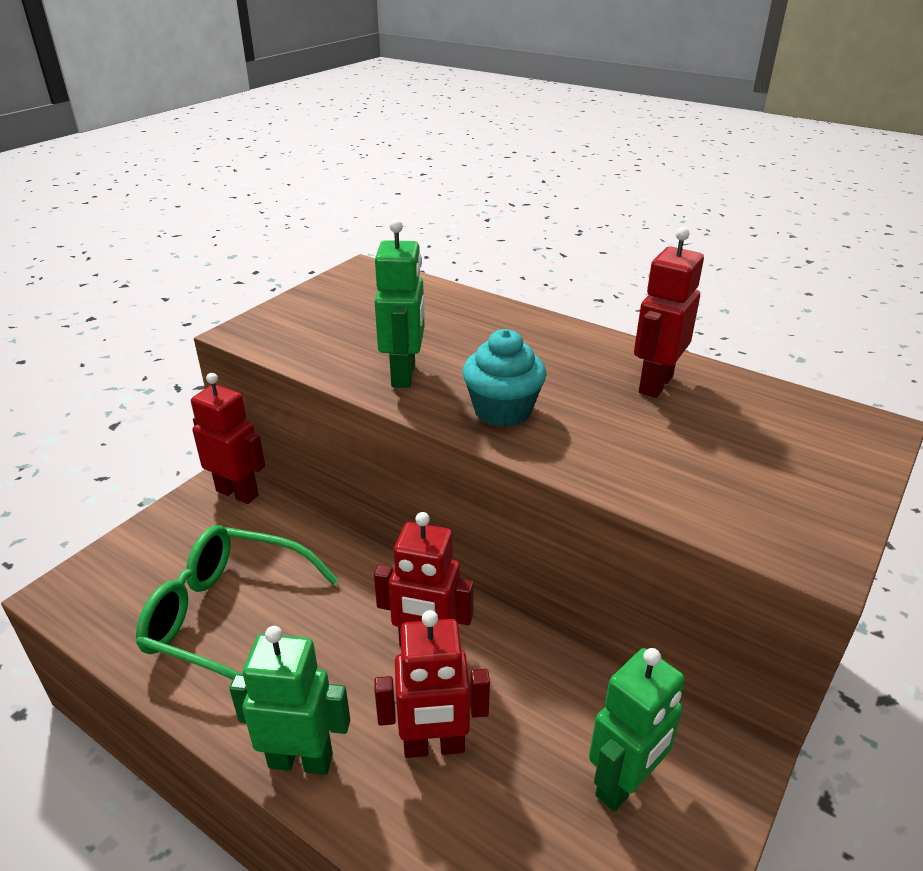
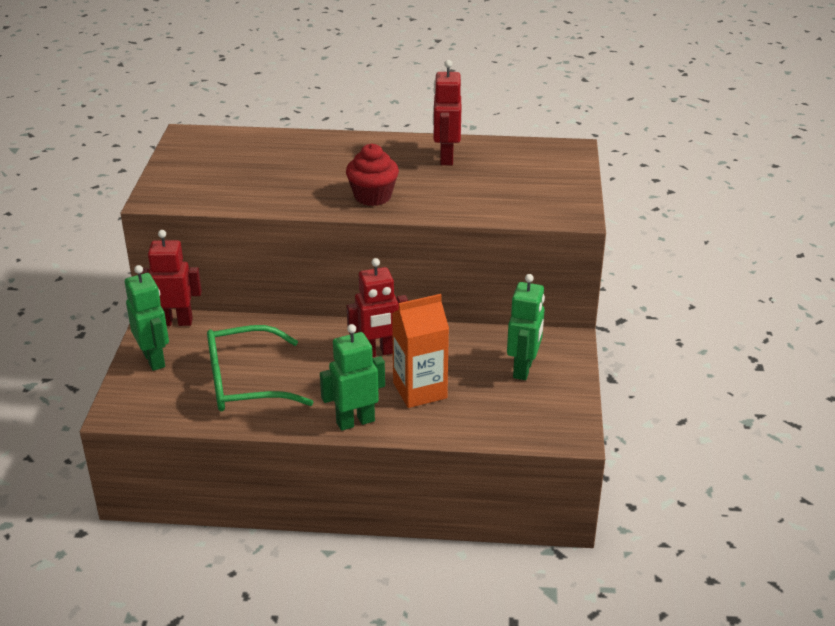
camera: 30 degrees left, 0 degrees up
green robot [374,219,425,388] -> green robot moved to [125,265,169,371]
red robot [375,610,490,758] -> orange carton [392,294,449,408]
turquoise cupcake [463,329,547,427] -> red cupcake [346,144,399,206]

